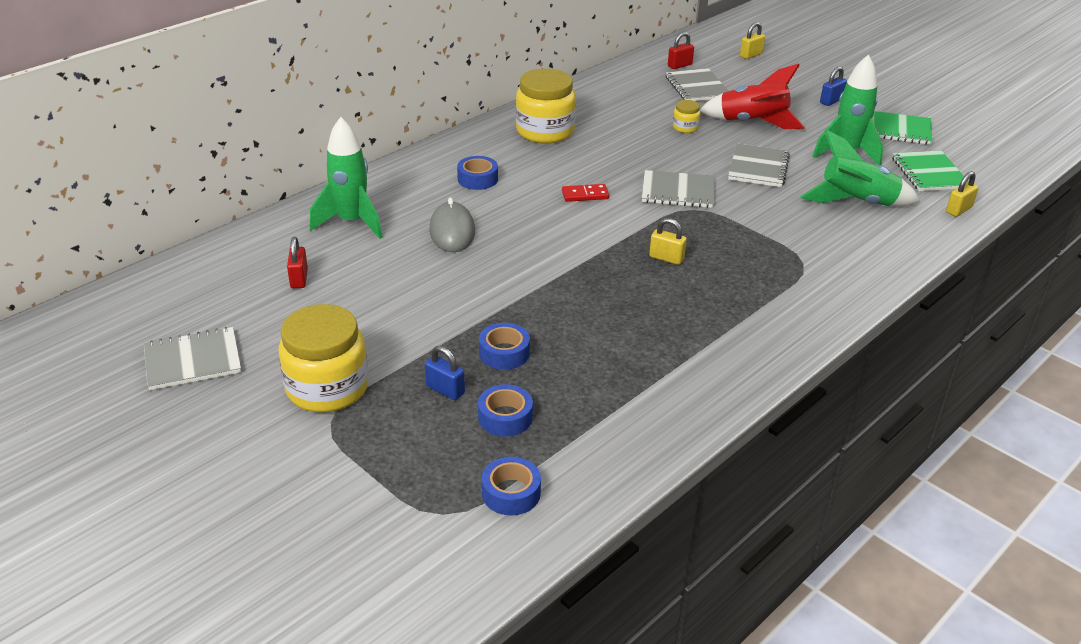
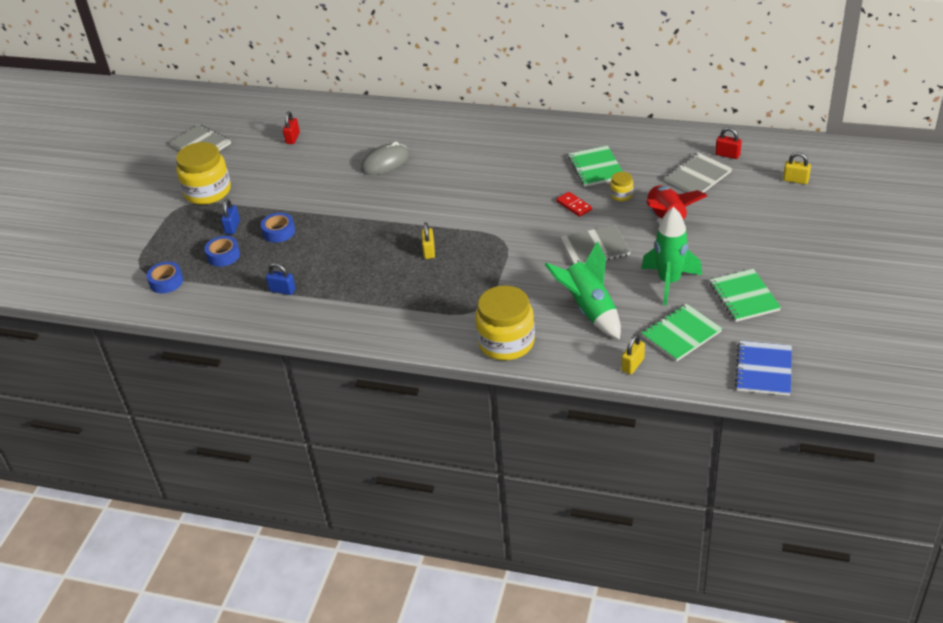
camera: 65 degrees right, 5 degrees up
red padlock [287,237,308,288] -> red padlock turned 45 degrees counterclockwise [283,111,300,144]
green rocket [310,117,382,239] -> none
blue tape [457,156,498,190] -> none
yellow jar [516,68,576,144] -> yellow jar moved to [475,285,535,360]
red domino [562,184,609,202] -> red domino moved to [556,192,592,217]
grey notebook [642,170,714,208] -> none
blue padlock [820,66,847,106] -> blue padlock moved to [266,263,296,295]
yellow padlock [946,171,979,217] -> yellow padlock turned 75 degrees counterclockwise [622,334,645,374]
none -> green notebook [568,146,623,187]
none -> blue notebook [735,341,792,396]

